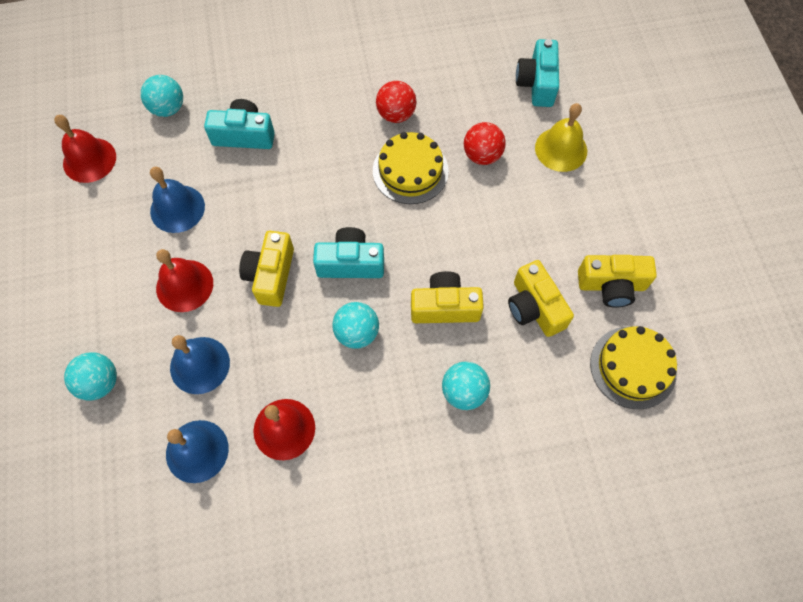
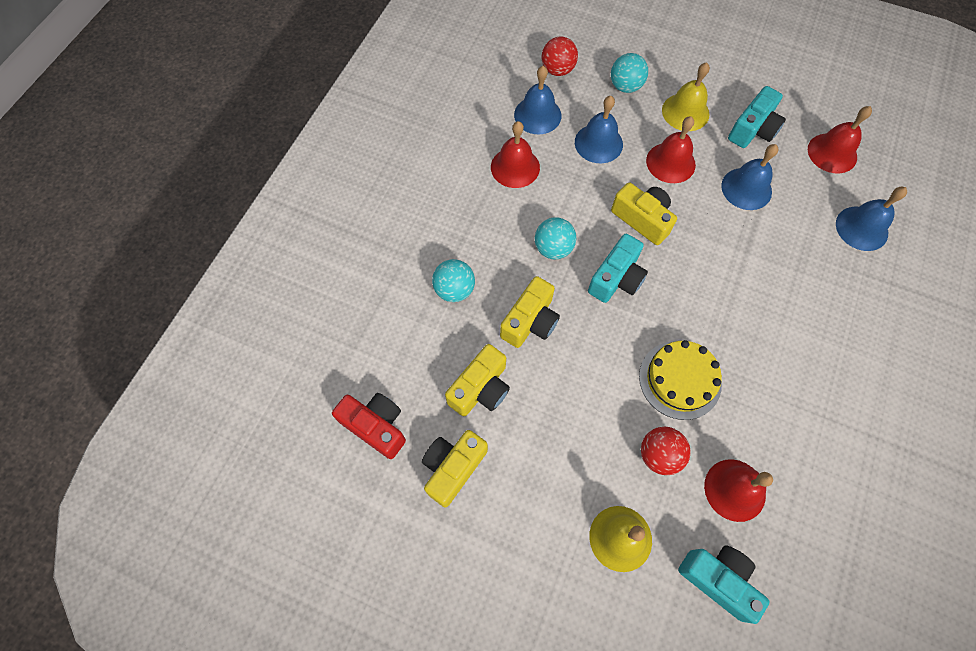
camera: 125 degrees right, 0 degrees up
turquoise ball [141,75,183,117] -> blue bell [836,187,907,251]
turquoise camera [204,99,275,149] -> turquoise camera moved to [728,86,786,148]
red ball [376,81,416,123] -> red ball moved to [542,36,578,76]
yellow camera [508,260,574,337] -> yellow camera turned 120 degrees clockwise [445,344,510,416]
yellow cake [590,326,677,409] -> red camera [332,393,406,459]
none -> yellow bell [662,62,710,131]
none -> red bell [704,459,773,522]

